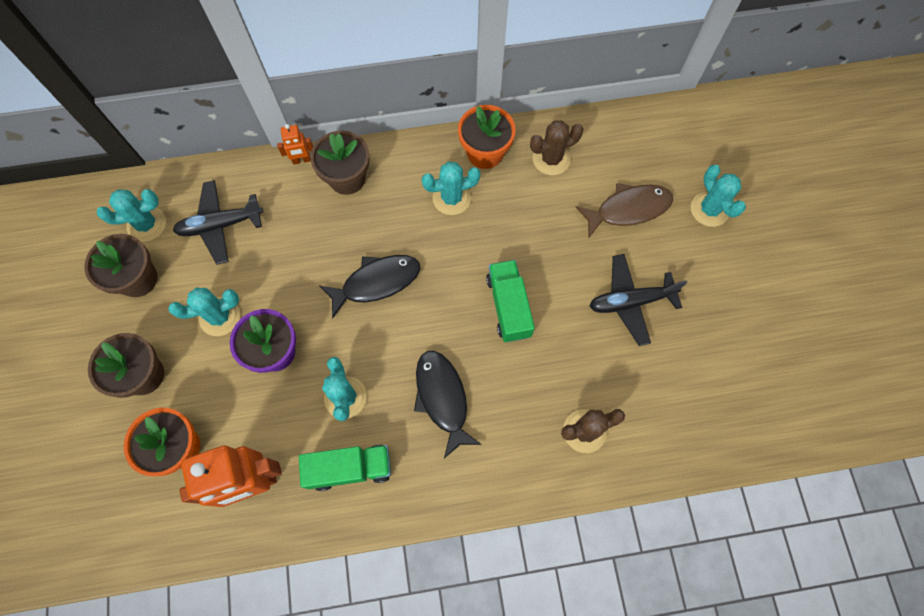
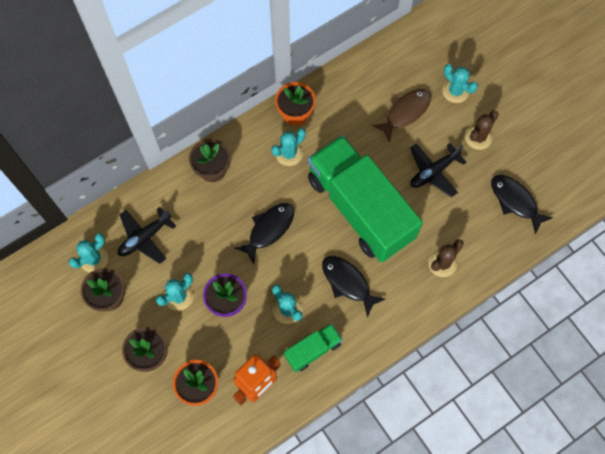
camera: 25 degrees left, 0 degrees up
orange robot [277,124,313,164] -> none
green truck [486,260,535,342] -> green truck [308,135,423,262], size x2.30
brown cactus [530,121,584,175] -> brown cactus moved to [465,110,499,150]
none -> black fish [491,175,554,235]

